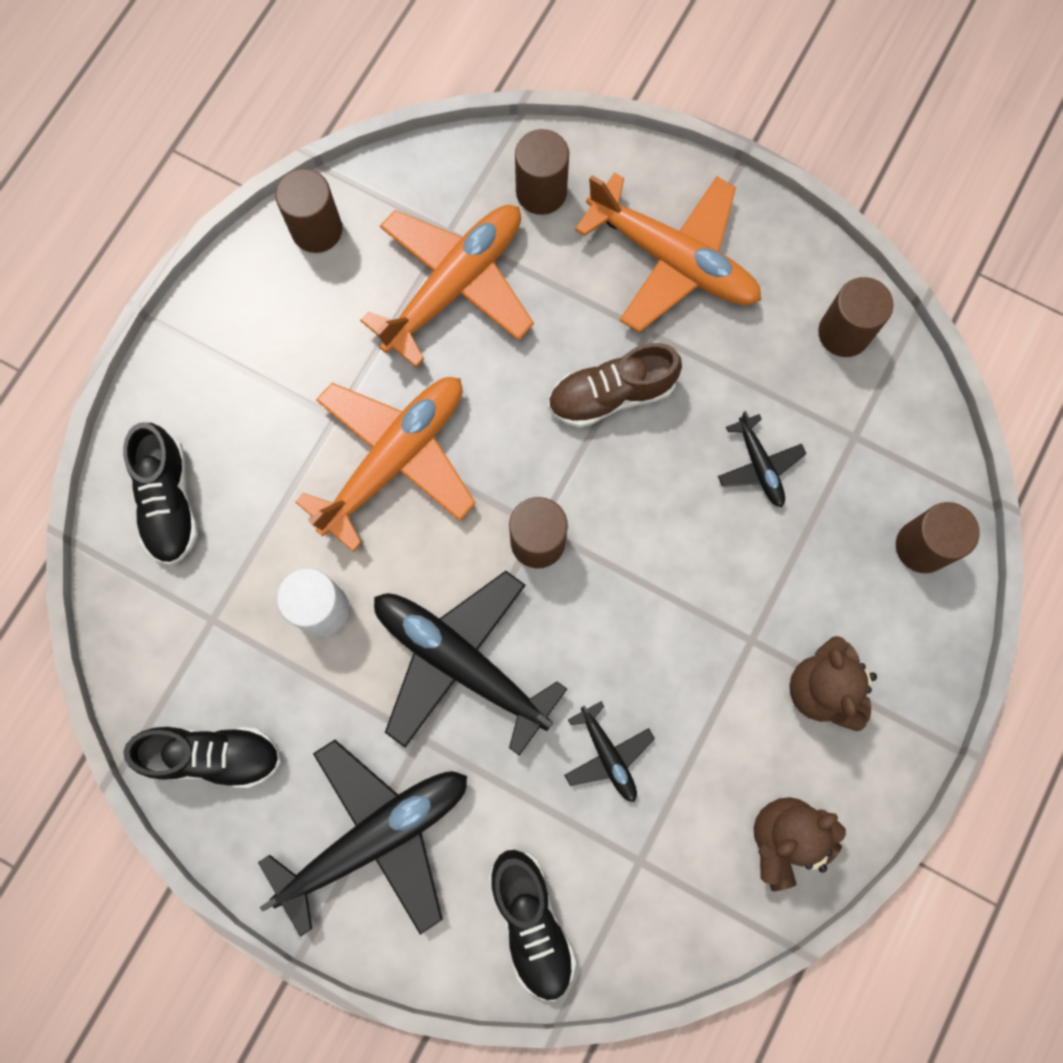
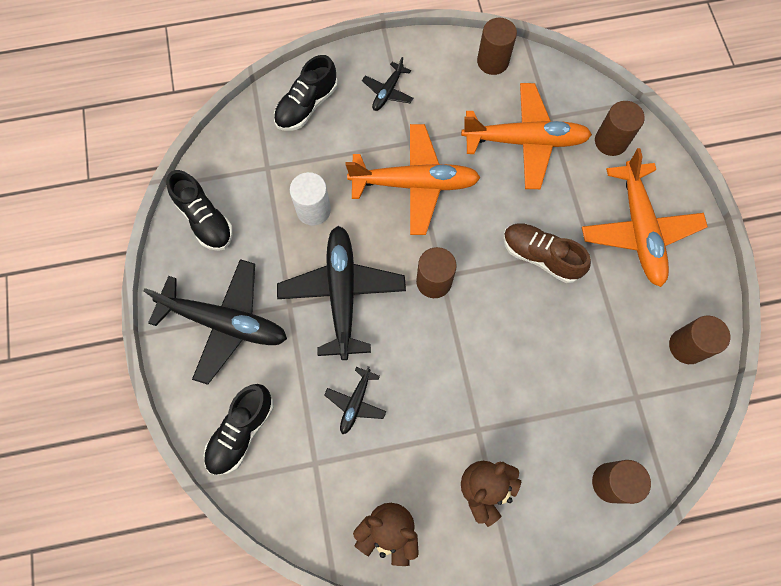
camera: 50 degrees right, 5 degrees down
black plane [718,411,806,507] -> black plane moved to [362,57,413,111]

